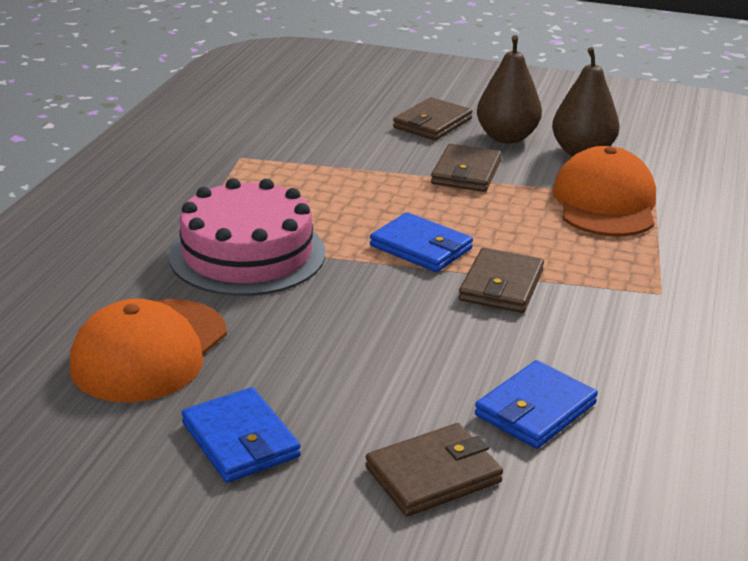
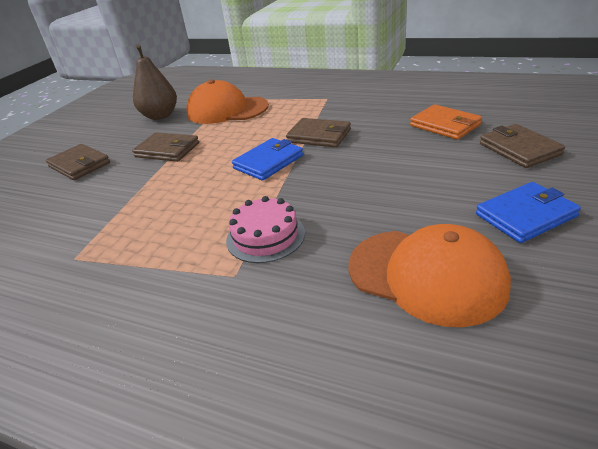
camera: 80 degrees left, 5 degrees up
pink cake [169,178,325,296] -> pink cake [226,196,305,263], size x0.58
blue wallet [475,360,598,449] -> orange wallet [410,104,482,140]
brown pear [477,35,542,143] -> none

